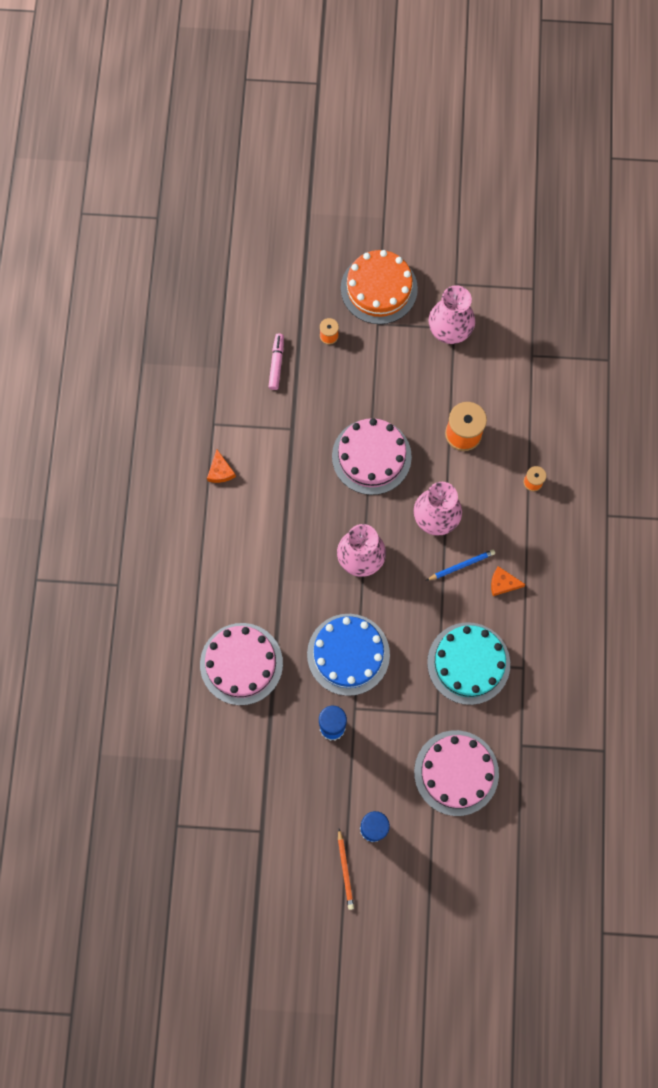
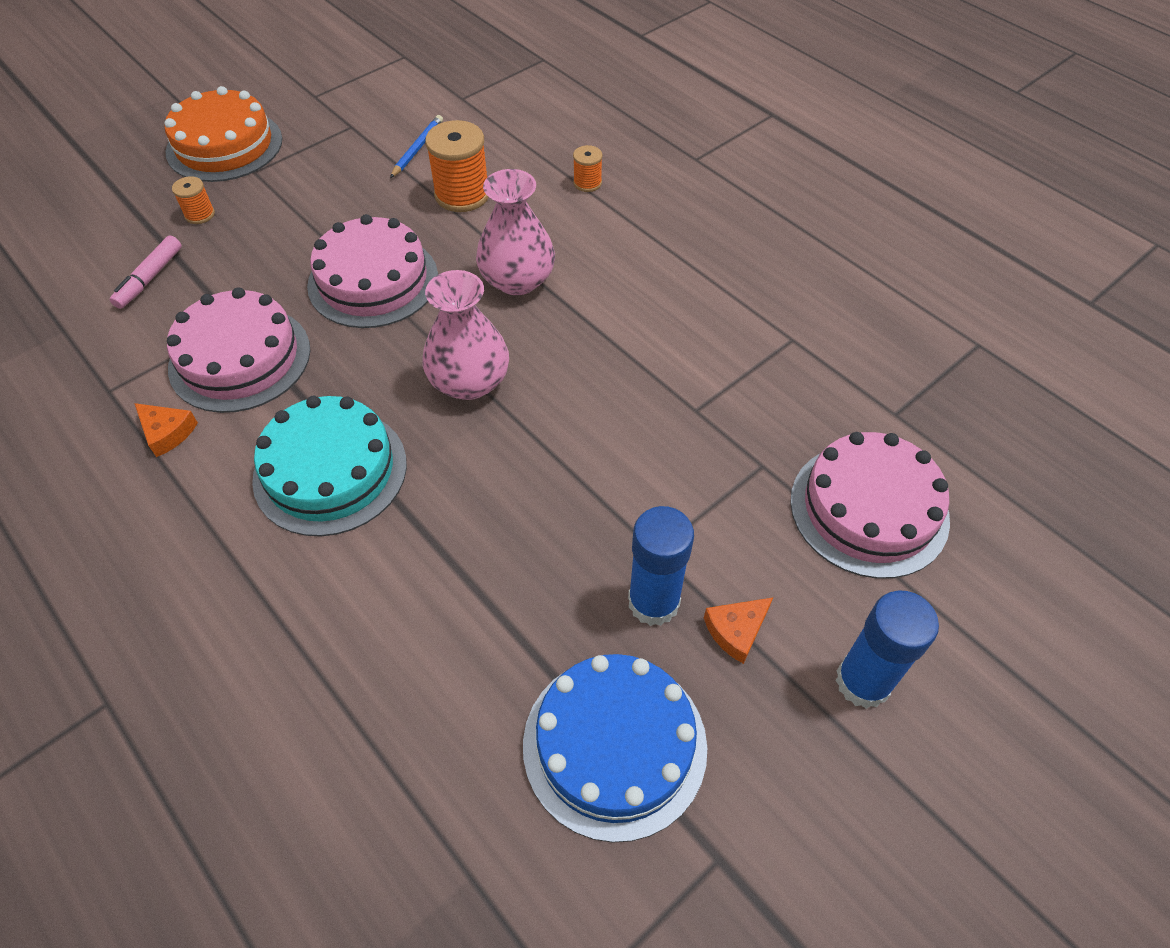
camera: 45 degrees left, 20 degrees down
pink cake [200,623,283,705] -> pink cake moved to [167,287,310,413]
pink marker [268,333,284,390] -> pink marker turned 120 degrees counterclockwise [110,236,182,309]
blue cake [307,614,390,696] -> blue cake moved to [523,654,707,843]
orange pencil [338,829,354,910] -> none
blue pencil [426,549,495,581] -> blue pencil moved to [390,115,443,178]
turquoise cake [427,622,510,705] -> turquoise cake moved to [252,396,407,536]
pink vase [429,285,475,344] -> none
orange cheese [491,566,526,596] -> orange cheese moved to [704,598,773,664]

